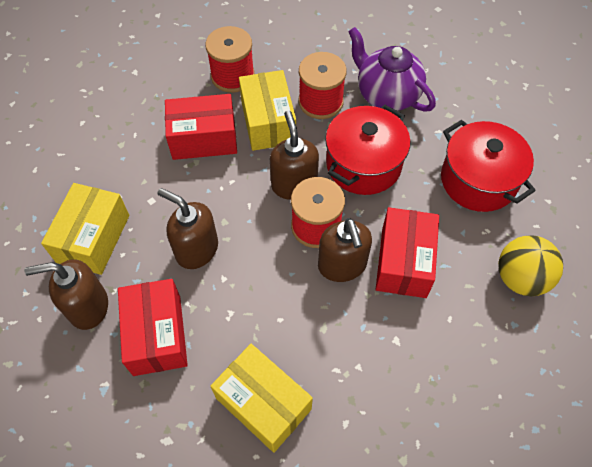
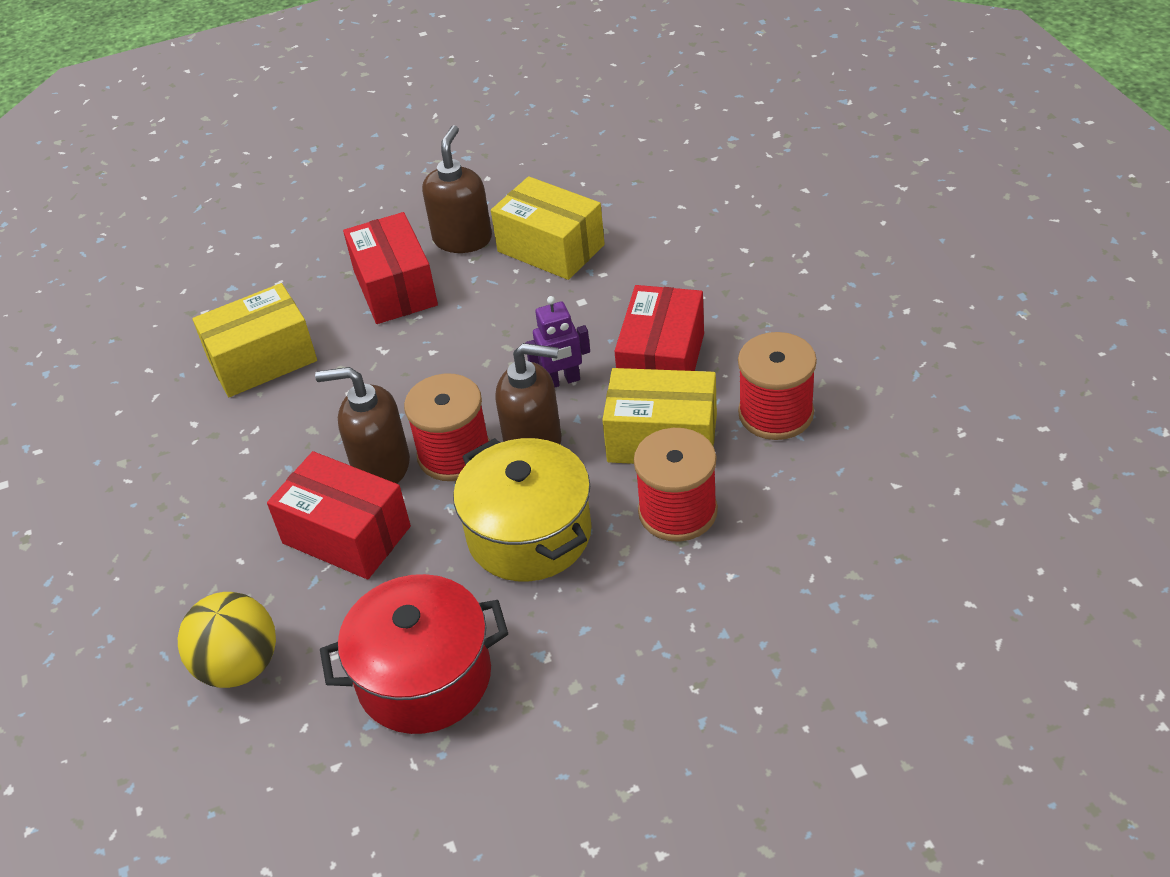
camera: 115 degrees right, 15 degrees down
red box [118,279,188,376] -> red box turned 60 degrees clockwise [343,212,438,324]
brown soap dispenser [157,188,218,269] -> none
red pot [325,105,411,195] -> yellow pot [453,438,592,582]
purple teapot [348,27,436,112] -> none
none -> purple robot [525,296,590,387]

